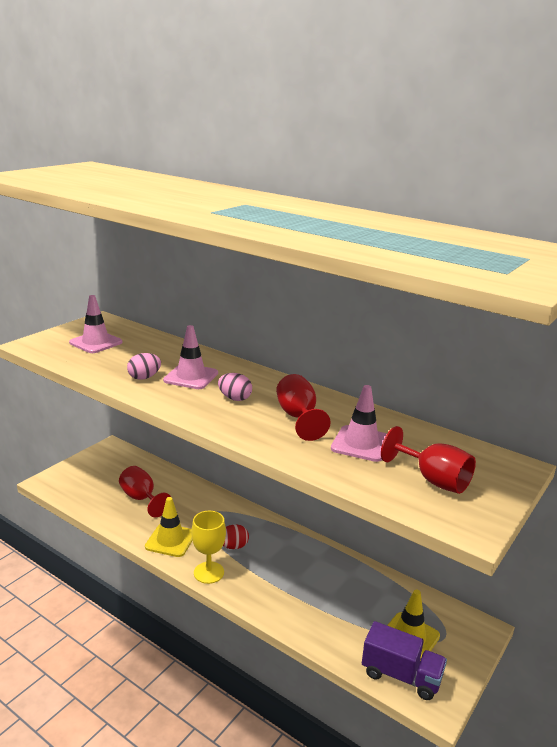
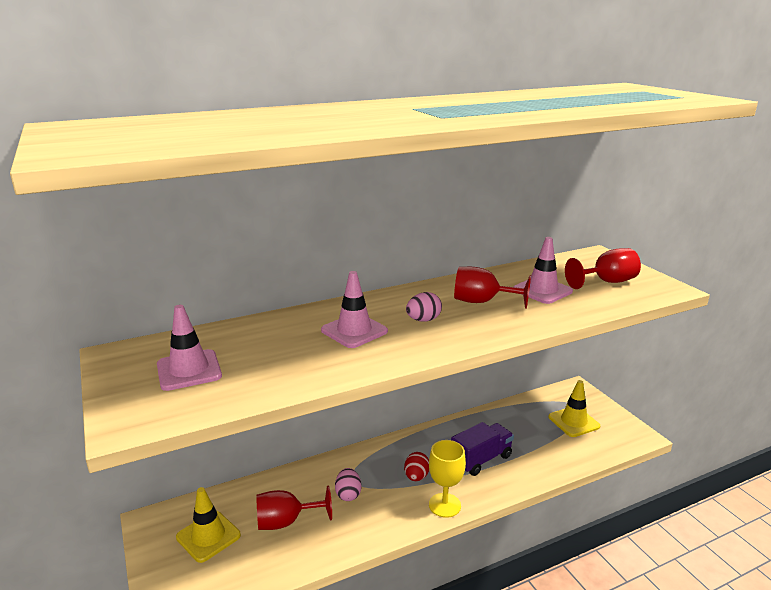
camera: 60 degrees left, 0 degrees up
pink egg [127,353,161,380] -> pink egg moved to [335,468,361,501]
yellow traffic cone [145,497,192,557] -> yellow traffic cone moved to [176,487,241,563]
purple truck [362,621,447,700] -> purple truck moved to [451,422,514,476]

